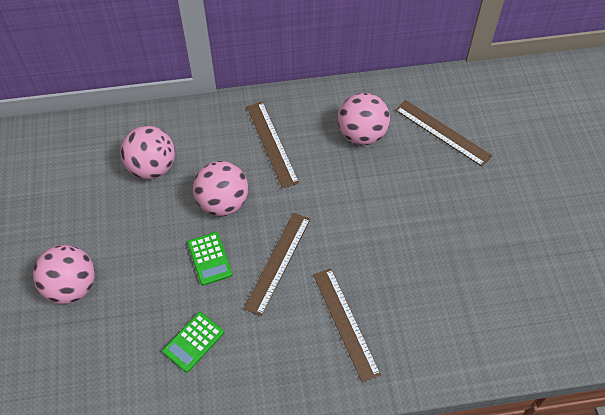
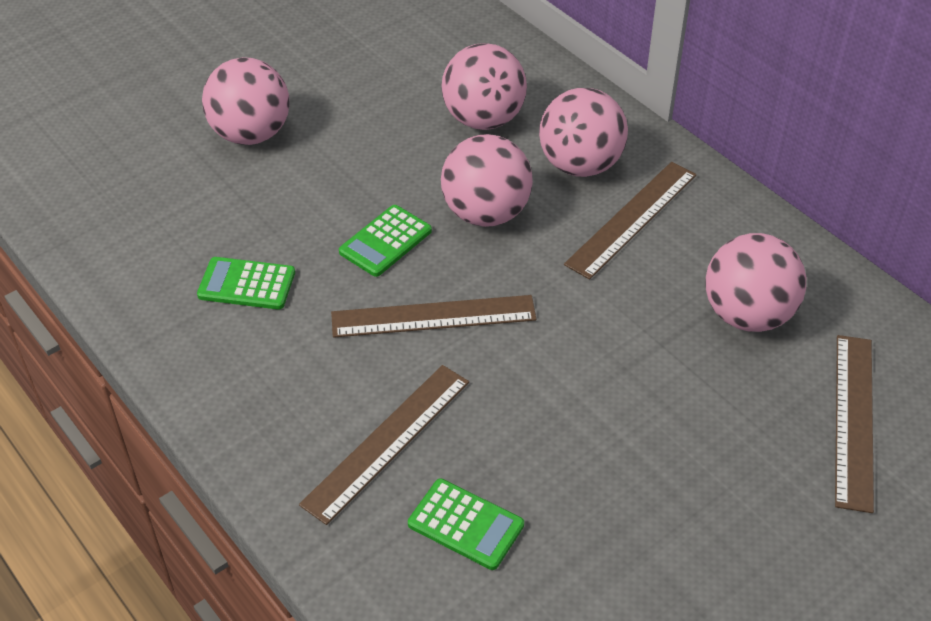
camera: 60 degrees right, 10 degrees down
none -> green calculator [408,478,524,570]
none -> pink ball [539,88,628,177]

